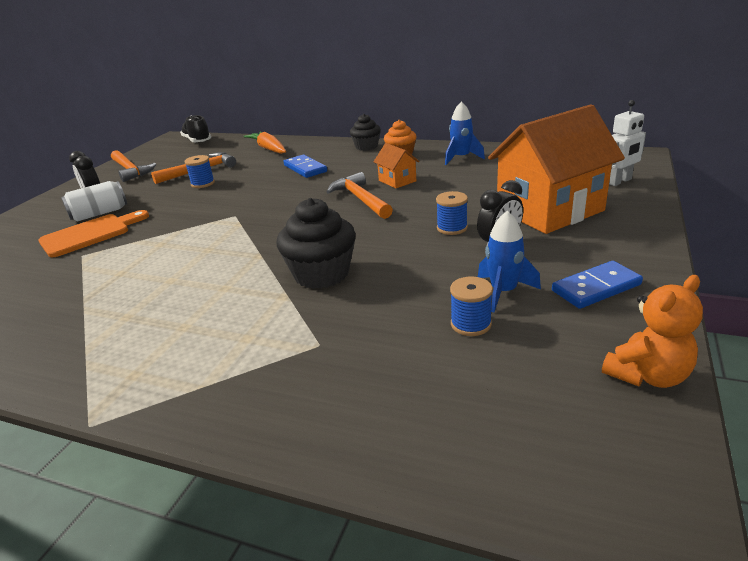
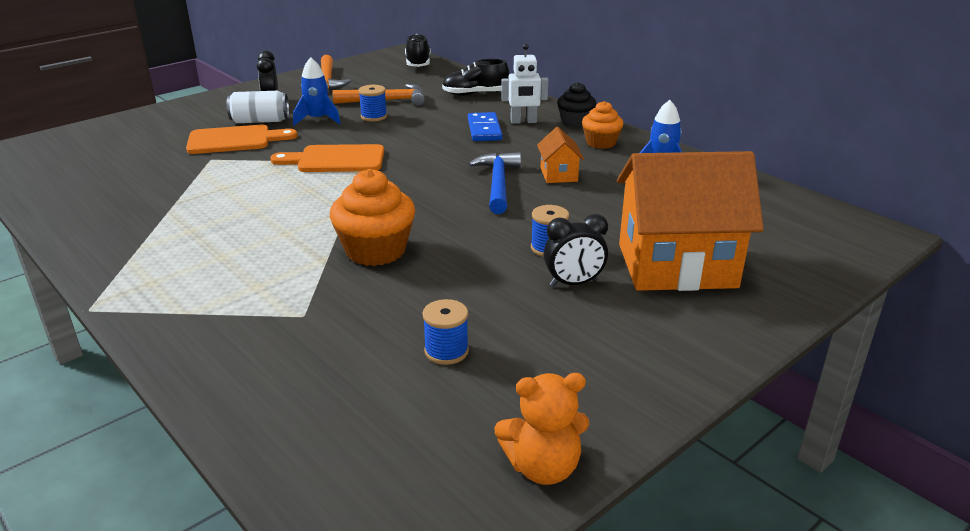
camera: 25 degrees right, 0 degrees up
orange carrot [244,131,286,154] -> black shoe [442,59,509,96]
black cupcake [276,198,356,289] -> orange cupcake [330,169,415,266]
orange hammer [326,172,393,219] -> blue hammer [468,152,521,214]
blue rocket [478,211,541,313] -> blue rocket moved to [293,57,341,126]
blue domino [552,261,643,309] -> none
white robot [609,100,646,186] -> white robot moved to [501,44,548,124]
none -> orange cutting board [270,144,384,172]

